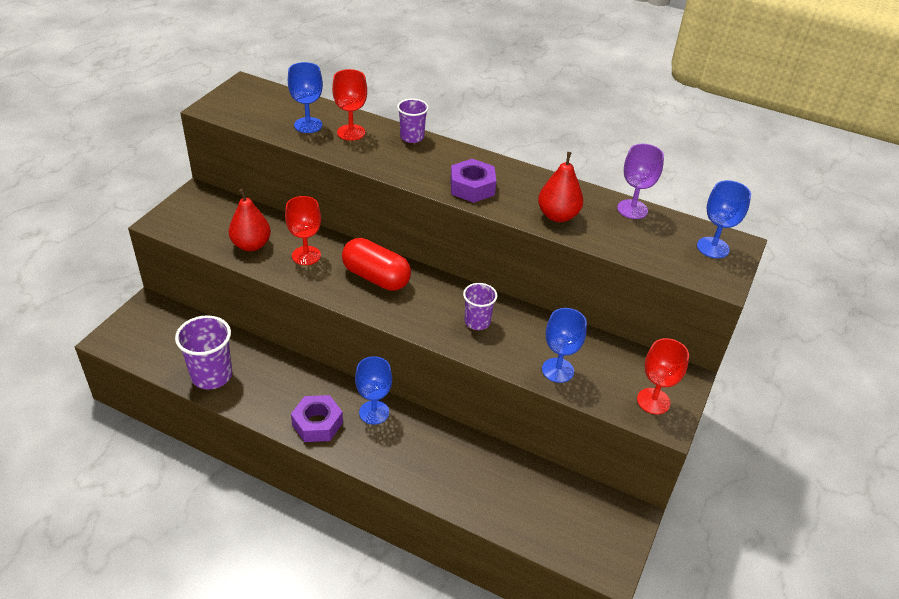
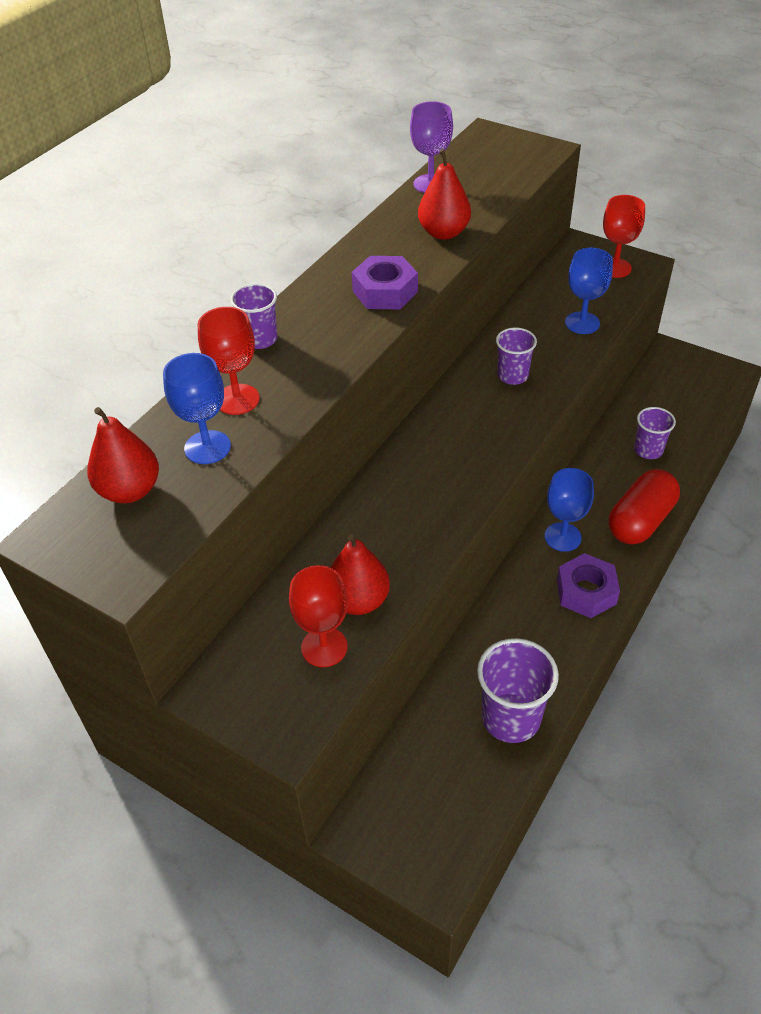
camera: 80 degrees left, 5 degrees up
red goblet [285,196,321,265] -> red goblet moved to [289,565,348,667]
red capsule [342,238,411,291] -> red capsule moved to [609,469,680,545]
blue goblet [697,180,751,258] -> none
none -> red pear [87,407,159,503]
none -> purple cup [634,407,676,459]

